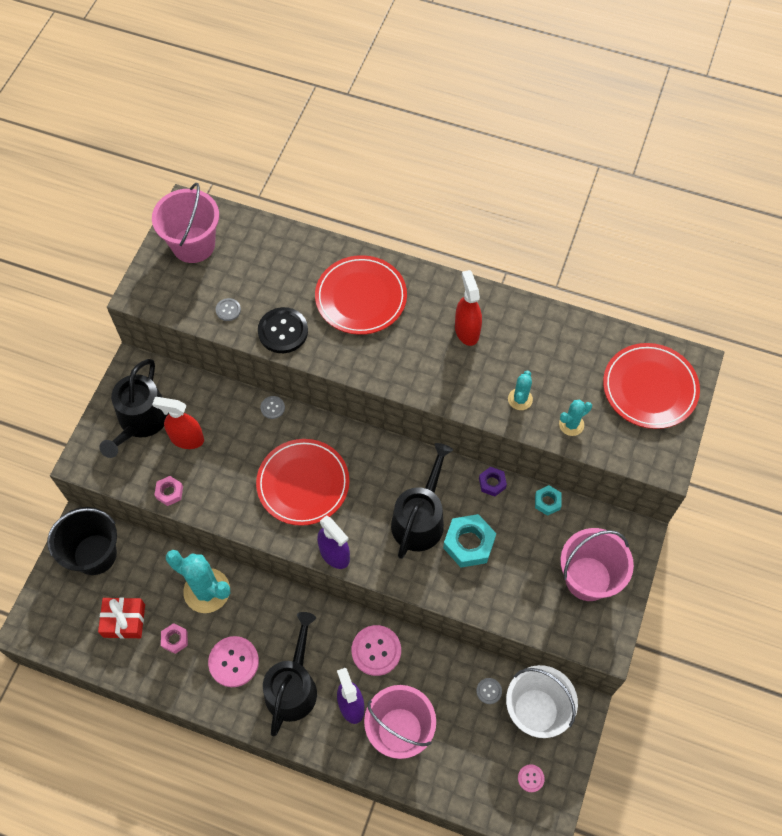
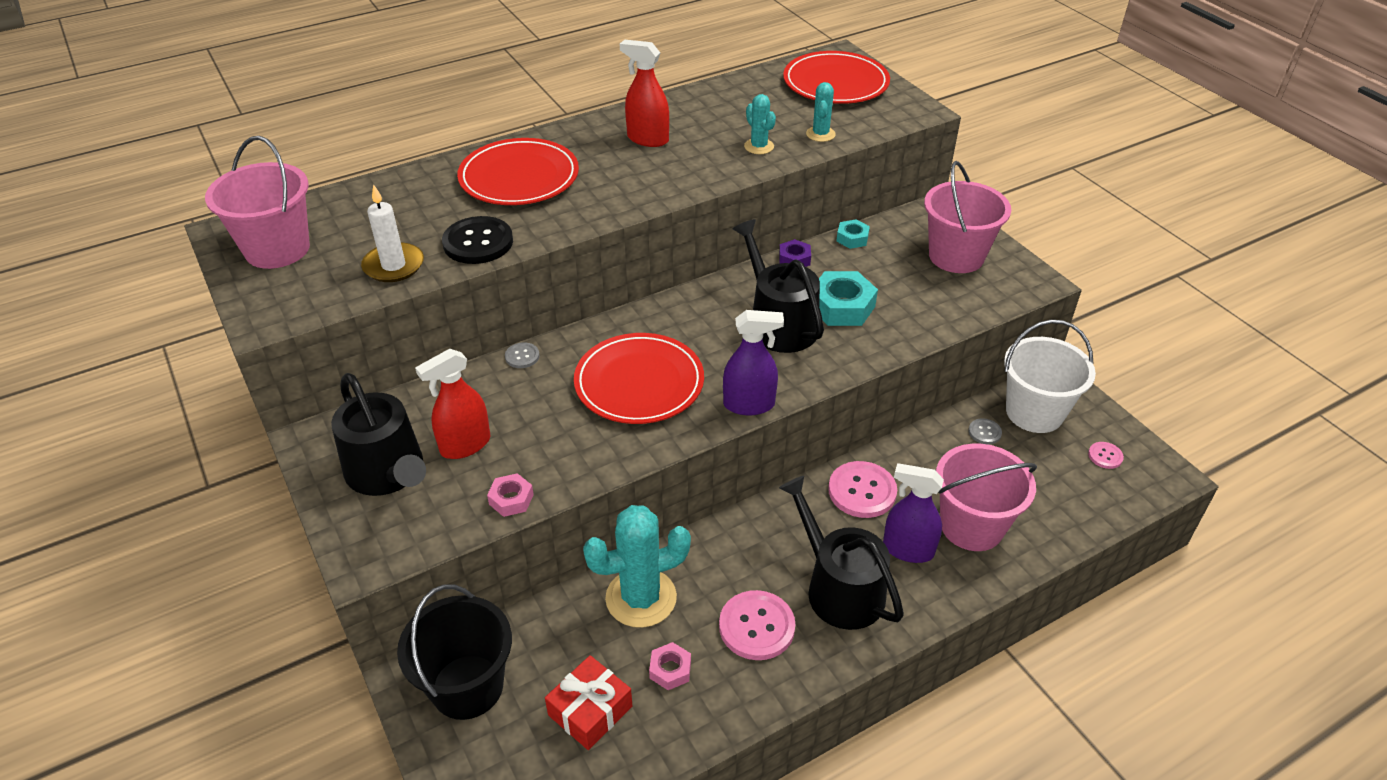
camera: 50 degrees left, 20 degrees down
grey button [216,298,241,321] -> white candle [361,184,424,282]

